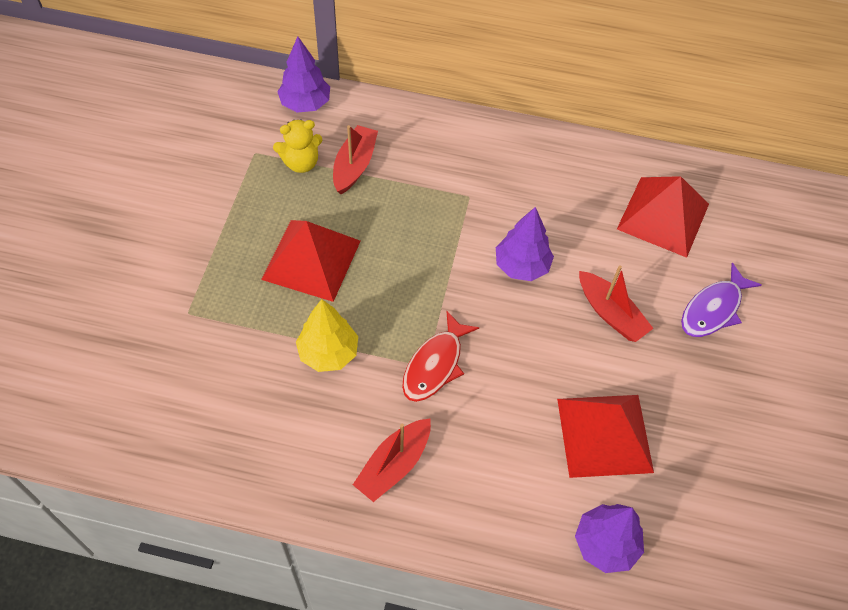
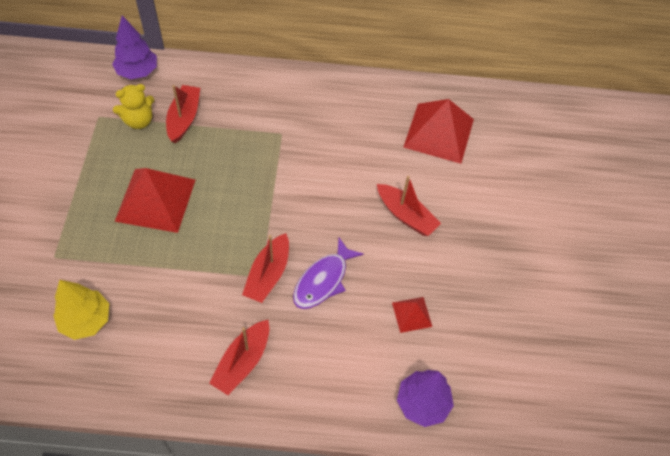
camera: 10 degrees left, 0 degrees up
yellow tree [296,299,358,372] -> yellow tree moved to [53,280,109,340]
red fish [402,311,479,402] -> red boat [242,233,289,303]
purple tree [496,207,554,281] -> none
red pyramid [557,395,654,478] -> red pyramid [392,297,432,333], size x0.48
purple fish [681,263,762,337] -> purple fish moved to [293,238,364,309]

